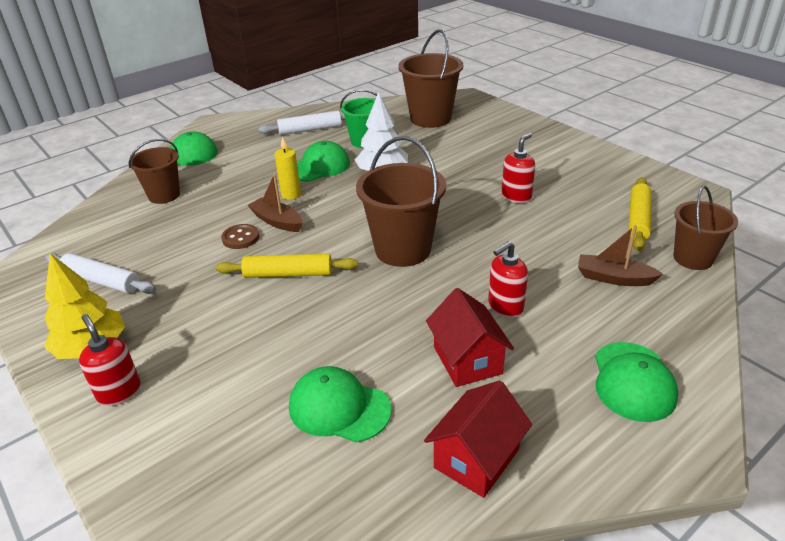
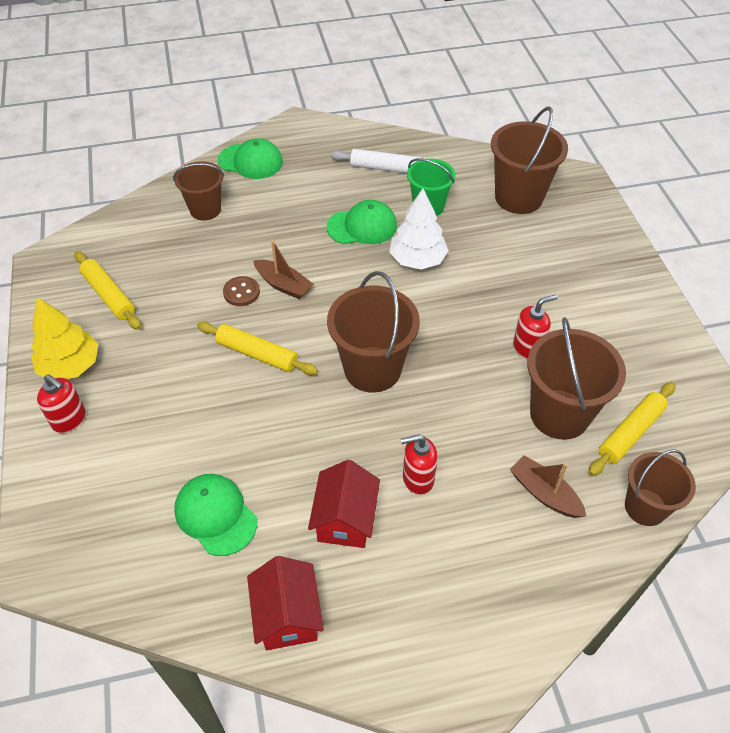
camera: 25 degrees right, 15 degrees up
white rolling pin [45,253,156,294] -> yellow rolling pin [75,251,141,330]
red soap dispenser [79,314,141,406] -> red soap dispenser turned 135 degrees clockwise [37,374,86,433]
brown boat [248,174,302,232] -> brown boat turned 150 degrees clockwise [253,240,314,299]
yellow candle [274,137,301,200] -> none
red house [424,381,532,498] -> red house turned 75 degrees counterclockwise [247,556,324,650]
green cap [595,342,679,422] -> none
none -> brown bucket [527,317,626,440]

